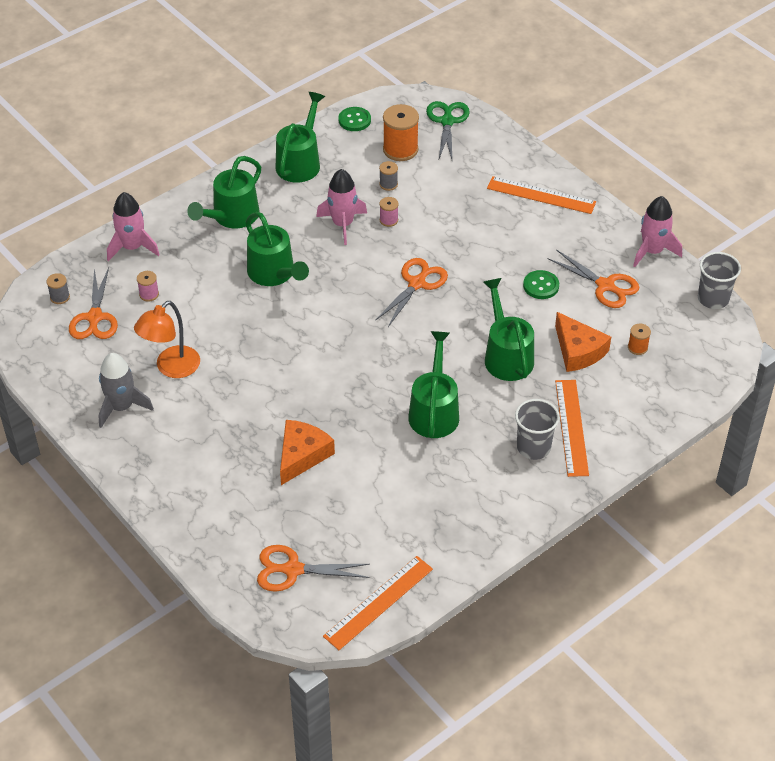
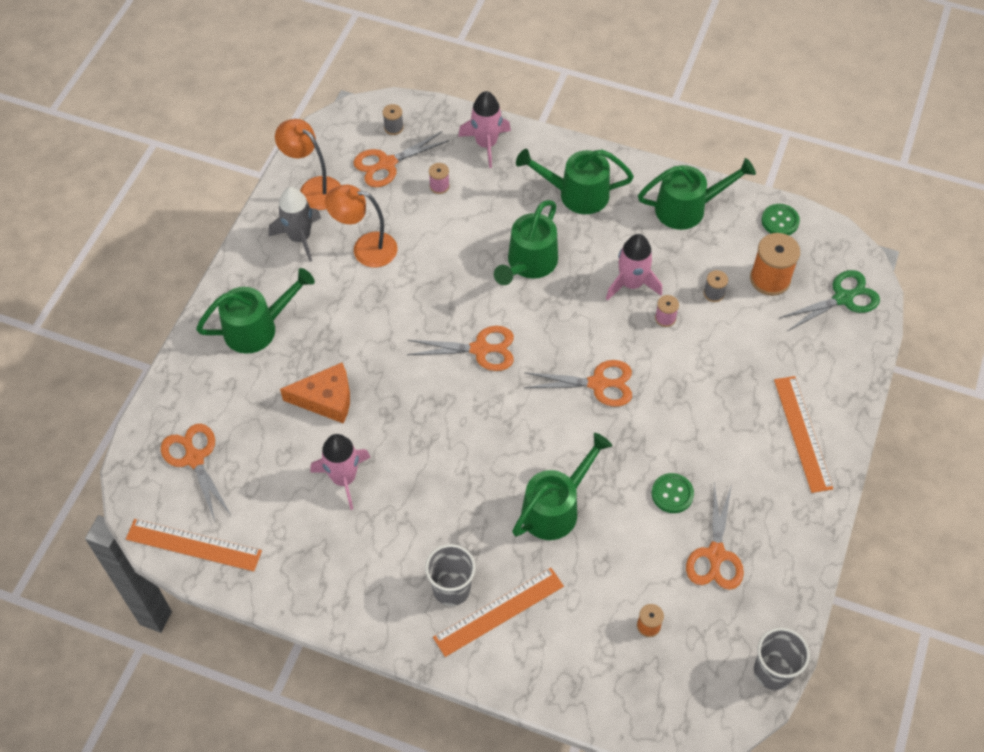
camera: 60 degrees right, 10 degrees up
green watering can [408,331,459,438] -> green watering can moved to [196,268,315,354]
orange cheese [555,312,611,372] -> none
pink rocket [633,196,682,267] -> pink rocket moved to [310,434,371,510]
none -> orange lamp [275,119,341,210]
none -> orange scissors [407,326,514,371]

